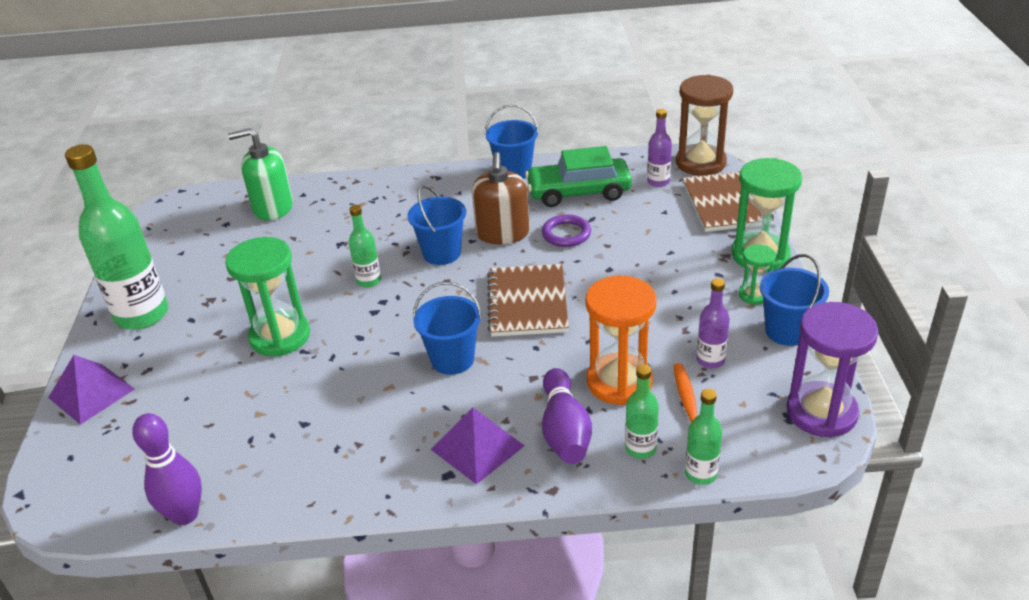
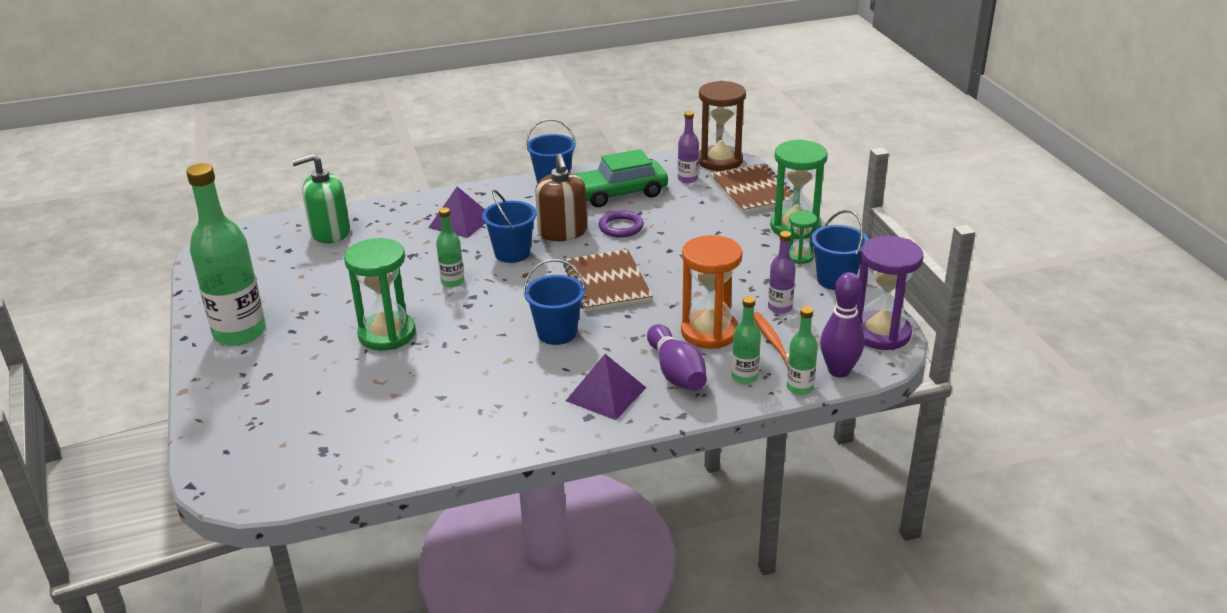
camera: 15 degrees left, 5 degrees down
purple pyramid [48,355,134,425] -> purple pyramid moved to [428,187,485,238]
purple bowling pin [132,413,202,525] -> purple bowling pin moved to [820,272,864,377]

